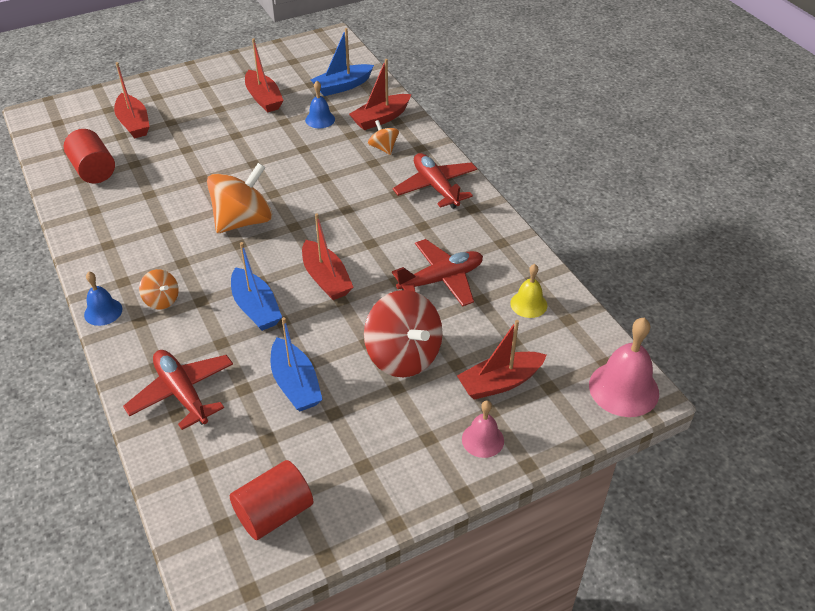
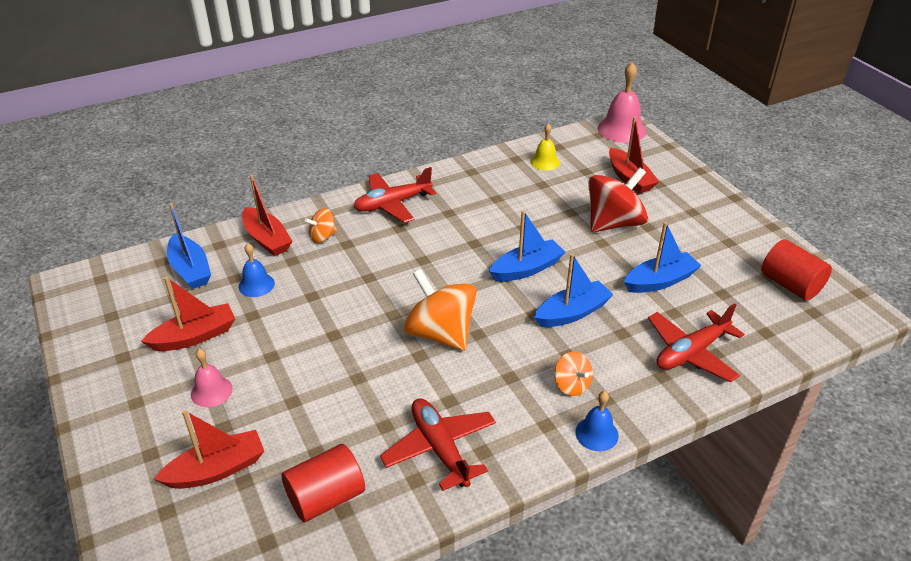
camera: 90 degrees left, 5 degrees down
orange spinning top [139,269,179,309] -> orange spinning top turned 105 degrees clockwise [554,352,593,396]
red boat [302,213,353,300] -> blue boat [489,210,565,282]
red plane [392,239,483,306] -> red plane moved to [380,398,496,491]
pink bell [462,401,504,458] -> pink bell moved to [191,349,233,407]

